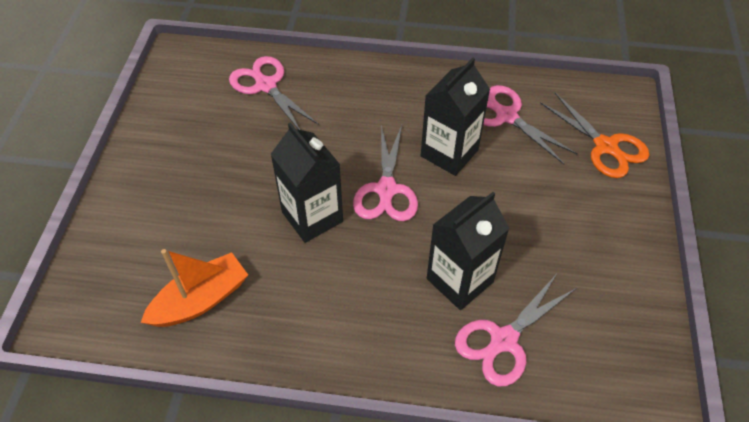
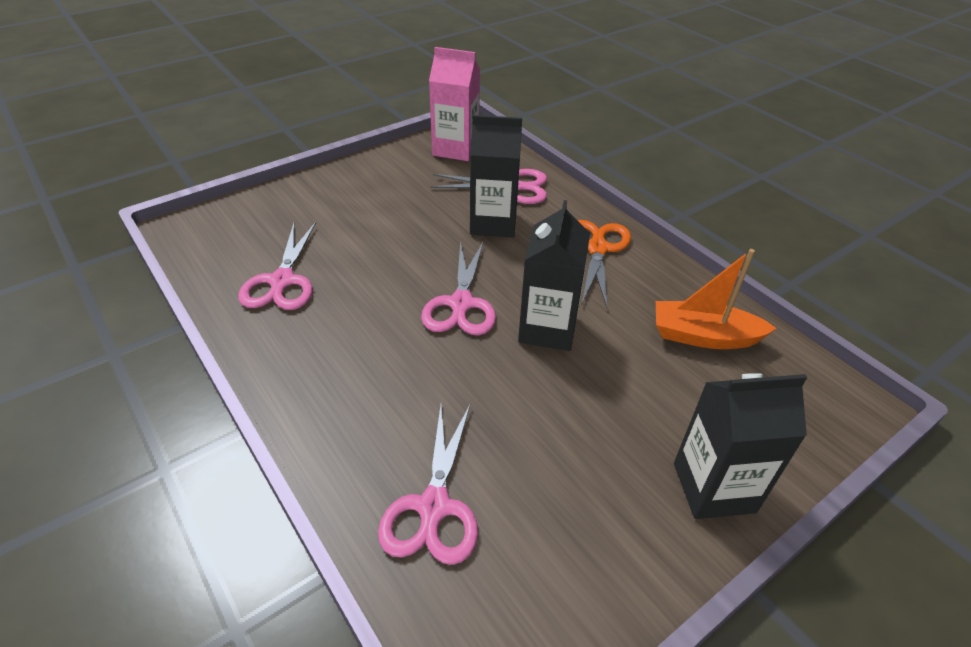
camera: 135 degrees left, 10 degrees down
pink scissors [353,125,418,221] -> pink scissors turned 135 degrees clockwise [421,241,496,335]
black carton [421,58,490,176] -> black carton moved to [674,373,807,519]
orange scissors [540,93,649,178] -> orange scissors moved to [578,220,631,308]
none -> pink carton [429,47,480,161]

